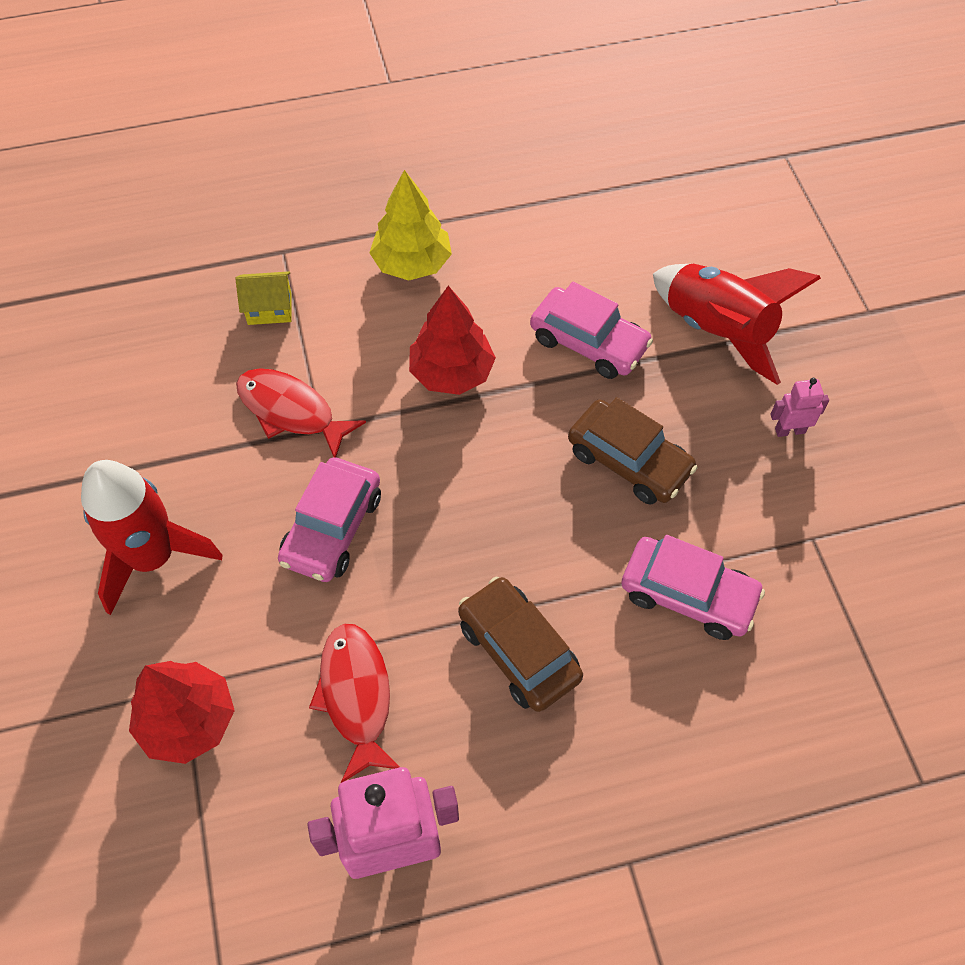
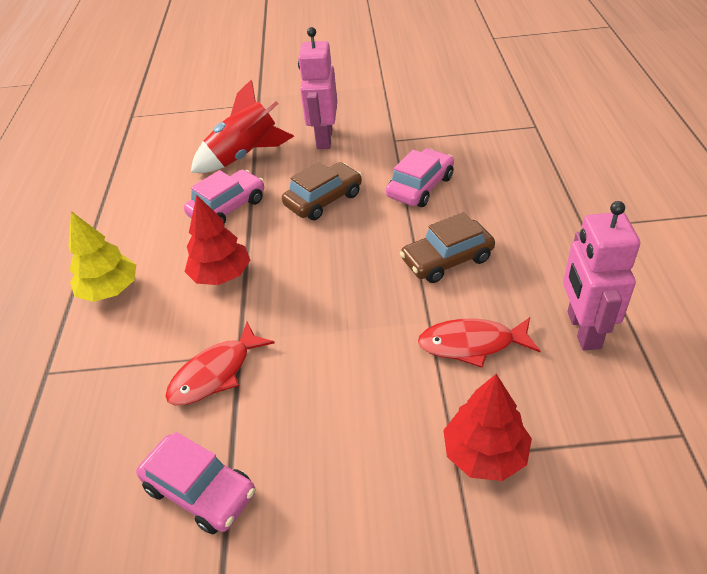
camera: 75 degrees left, 15 degrees down
red rocket [81,460,223,615] -> none
yellow house [236,271,292,325] -> none
pink car [278,457,381,582] -> pink car moved to [136,432,255,534]
pink robot [770,378,829,437] -> pink robot [298,27,337,149], size x2.14

